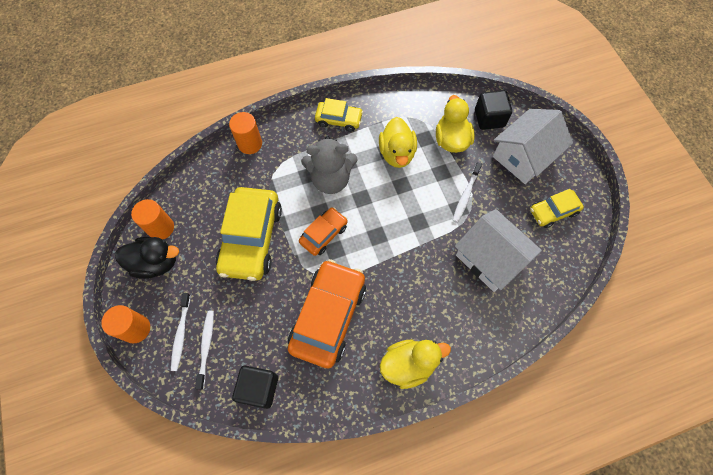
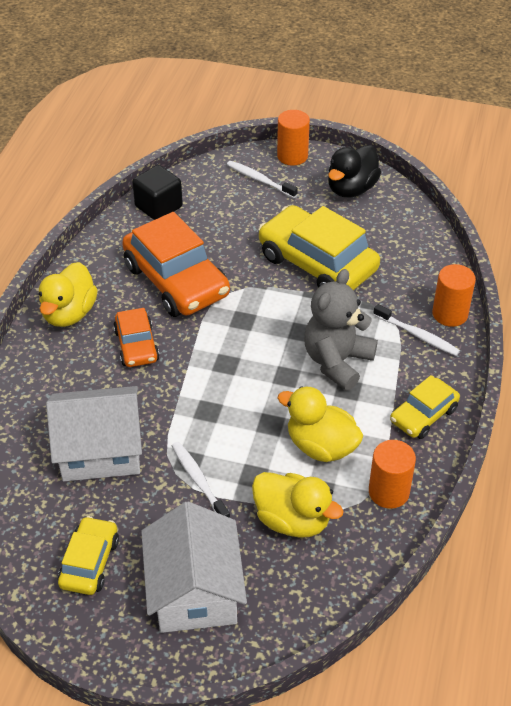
camera: 125 degrees right, 20 degrees down
orange cylinder [131,199,174,240] -> orange cylinder moved to [369,440,416,509]
white toothbrush [195,311,214,390] -> white toothbrush moved to [373,304,460,356]
orange car [299,207,348,256] -> orange car moved to [113,308,160,367]
black cube [475,90,512,130] -> none

